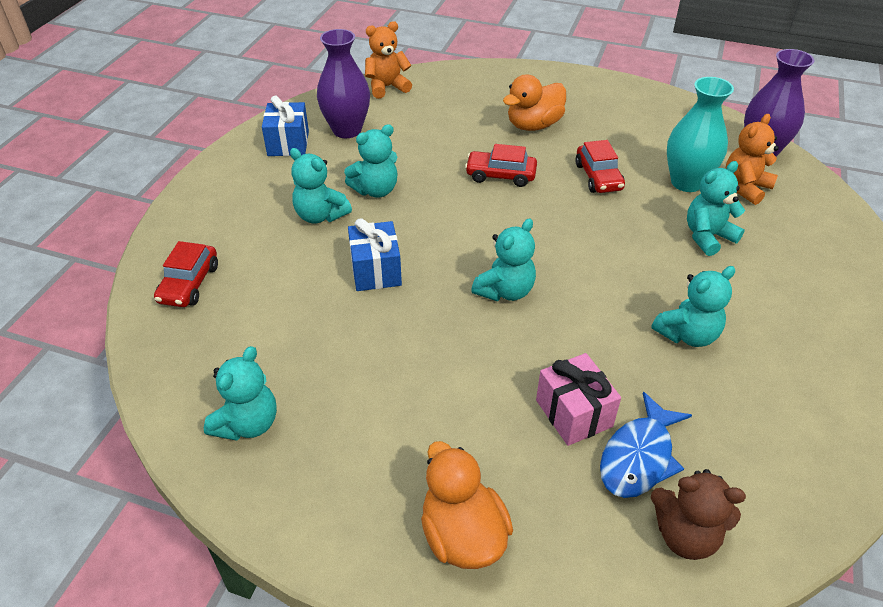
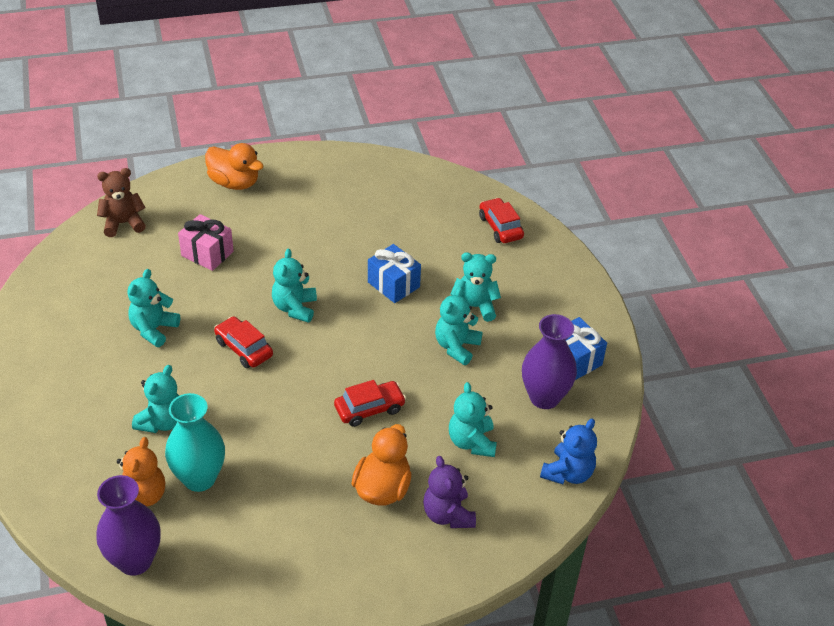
camera: 145 degrees right, 0 degrees up
turquoise teddy bear [204,346,277,441] -> turquoise teddy bear moved to [449,382,497,457]
orange teddy bear [365,21,412,99] -> blue teddy bear [540,419,597,484]
red car [575,140,625,193] -> red car moved to [214,316,273,368]
blue fish [600,392,692,498] -> none
none -> purple teddy bear [423,456,476,528]

